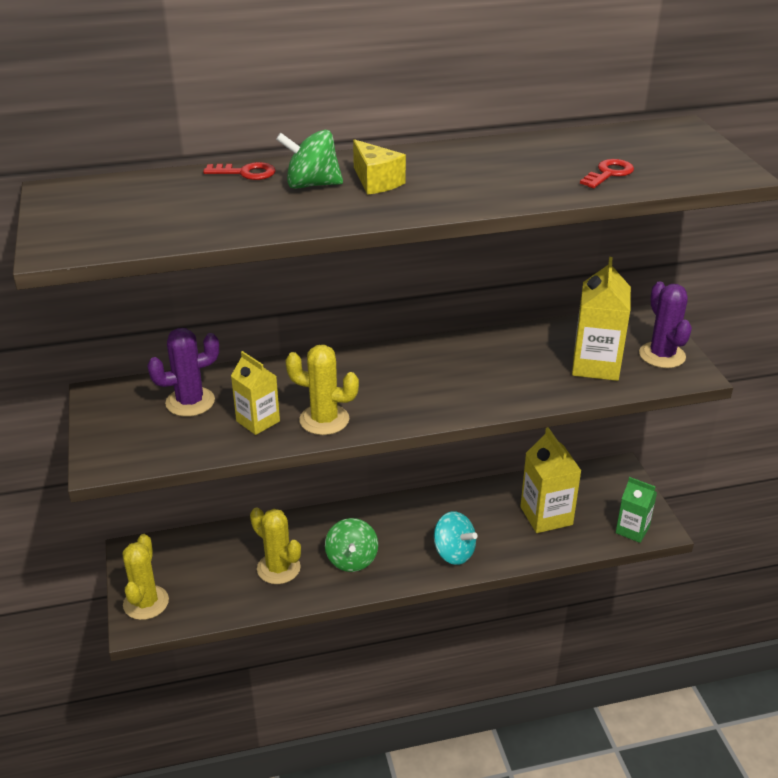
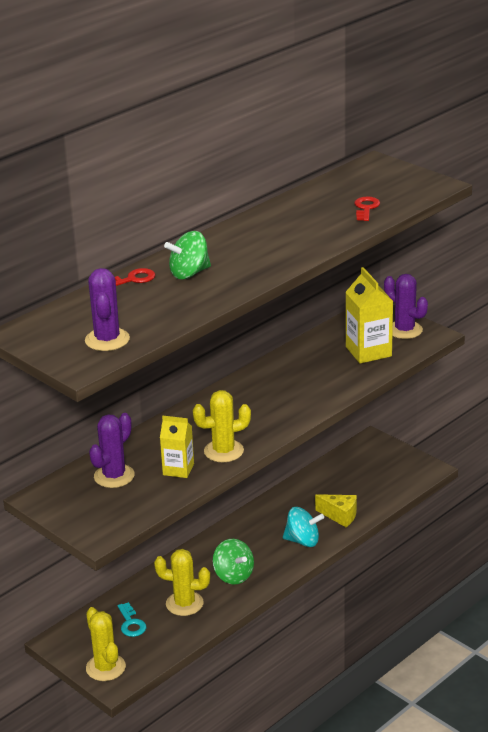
camera: 30 degrees left, 5 degrees down
yellow cheese [353,139,406,195] -> yellow cheese moved to [315,494,357,527]
yellow carton [520,427,581,533] -> none
green carton [616,477,657,543] -> none
none -> purple cactus [85,268,130,351]
none -> turquoise key [118,602,146,637]

